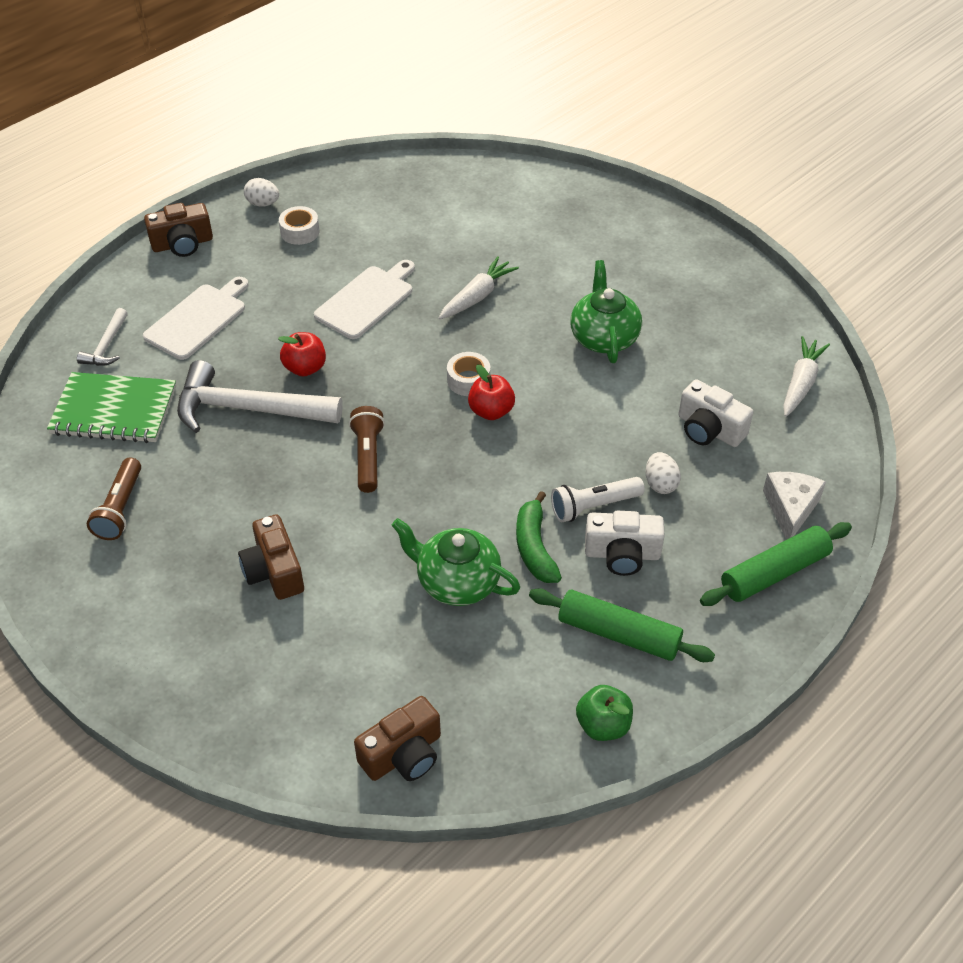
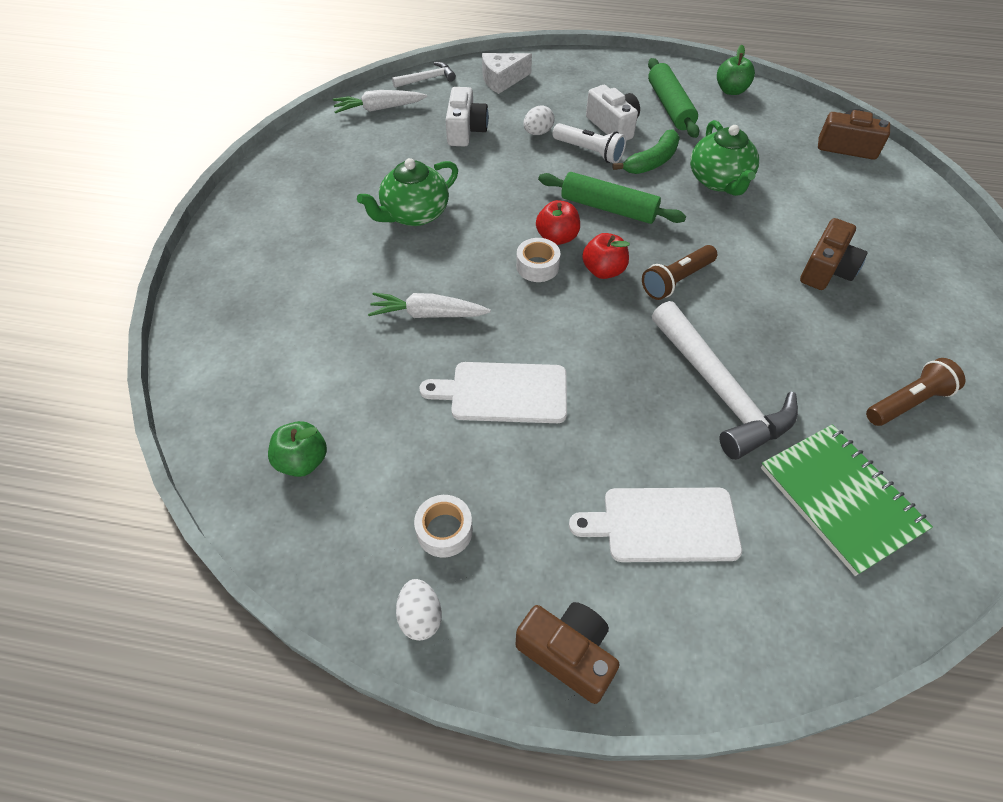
camera: 125 degrees left, 5 degrees up
white hammer [77,308,128,366] -> white hammer moved to [392,62,456,88]
red apple [278,332,326,377] -> red apple moved to [582,233,630,279]
green rolling pin [700,522,852,606] -> green rolling pin moved to [538,172,686,224]
none -> green apple [268,421,327,477]

